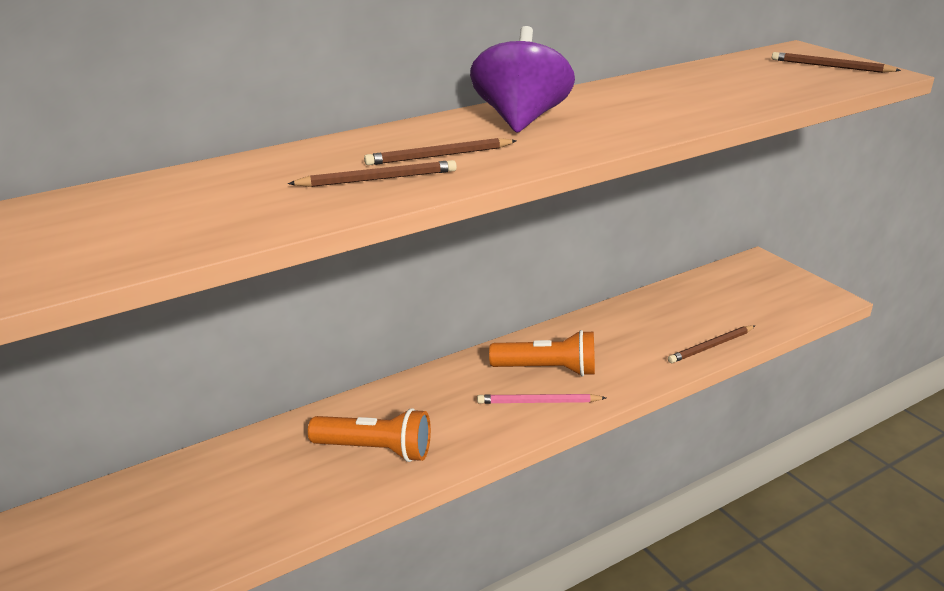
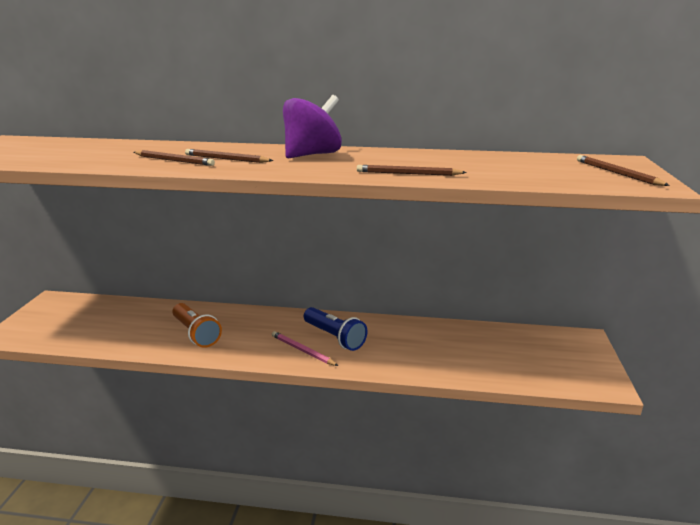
camera: 40 degrees right, 5 degrees down
orange flashlight [489,330,595,376] -> blue flashlight [304,307,367,351]
brown pencil [668,325,755,363] -> brown pencil moved to [357,165,467,176]

